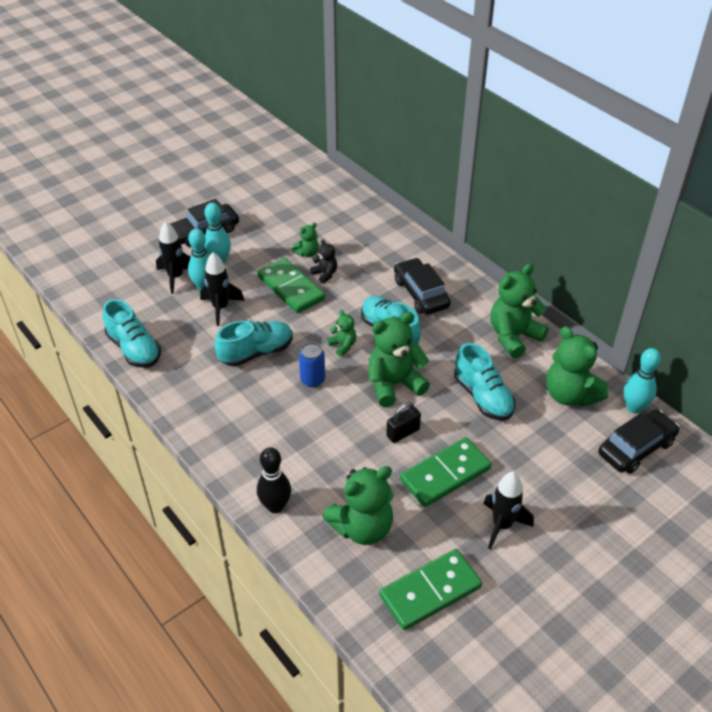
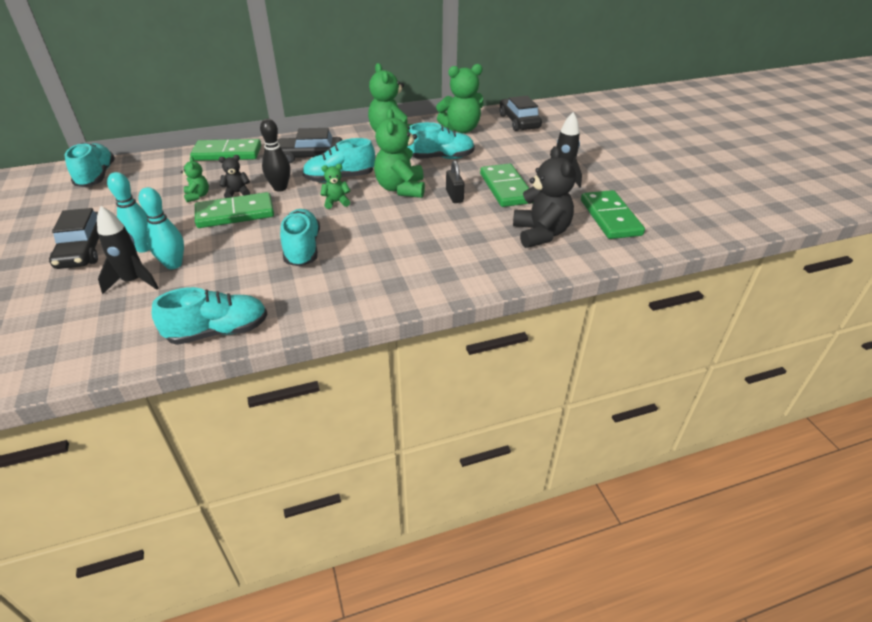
camera: 70 degrees left, 5 degrees down
black rocket [200,252,244,326] -> none
black bowling pin [257,447,291,513] -> black bowling pin moved to [260,119,291,192]
blue can [299,342,325,387] -> none
green teddy bear [322,466,394,545] -> black teddy bear [513,146,576,248]
turquoise bowling pin [623,348,661,413] -> none
none -> turquoise shoe [65,143,115,187]
none -> green domino [190,139,261,161]

